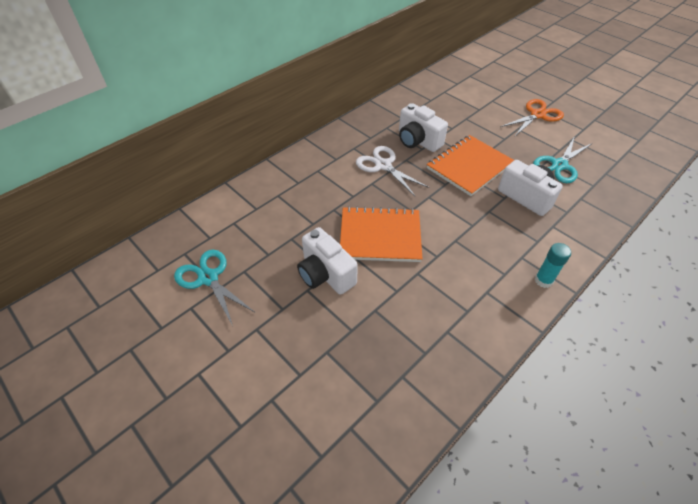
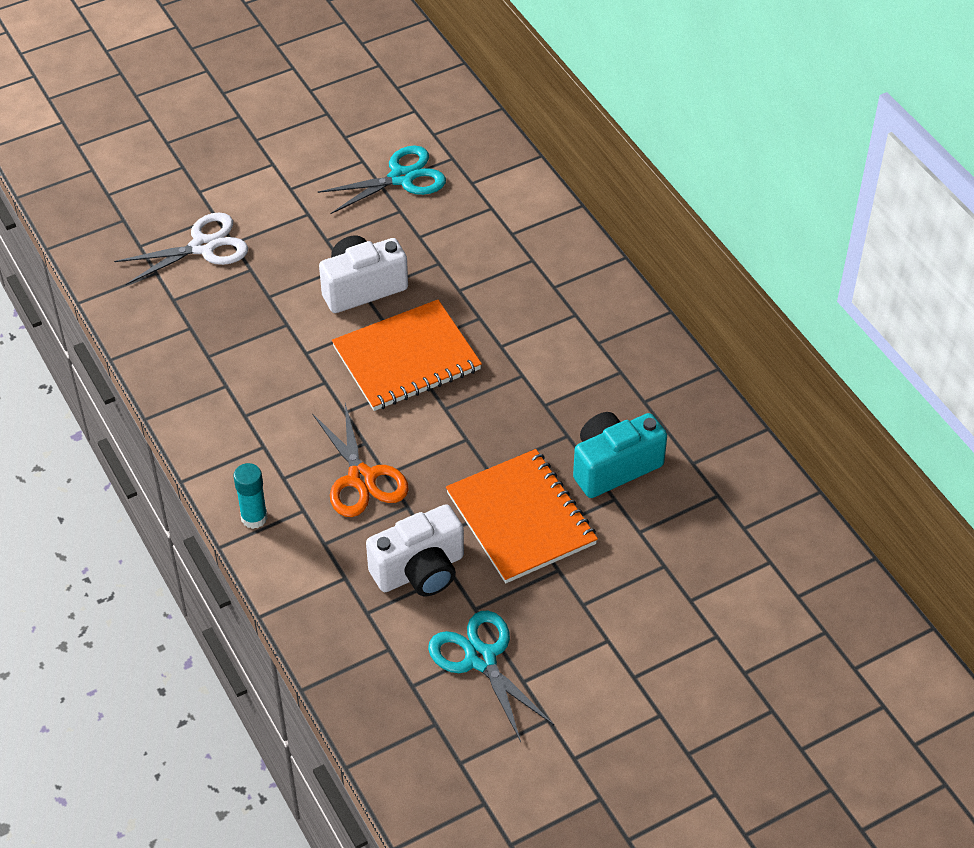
camera: 105 degrees right, 0 degrees up
orange notebook [340,206,422,262] -> orange notebook turned 45 degrees clockwise [332,299,482,411]
white scissors [356,146,429,196] -> white scissors moved to [114,213,248,285]
white camera [399,103,448,152] -> turquoise camera [573,412,667,498]
orange scissors [501,99,564,136] -> orange scissors moved to [312,403,409,517]

